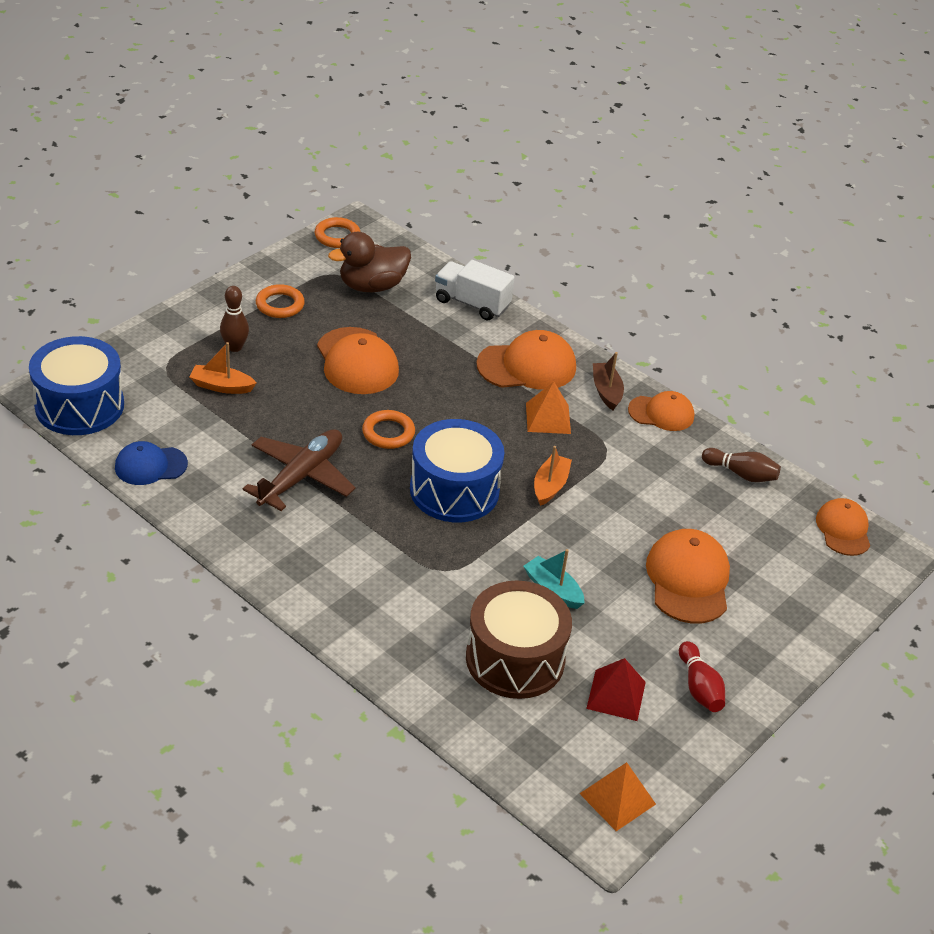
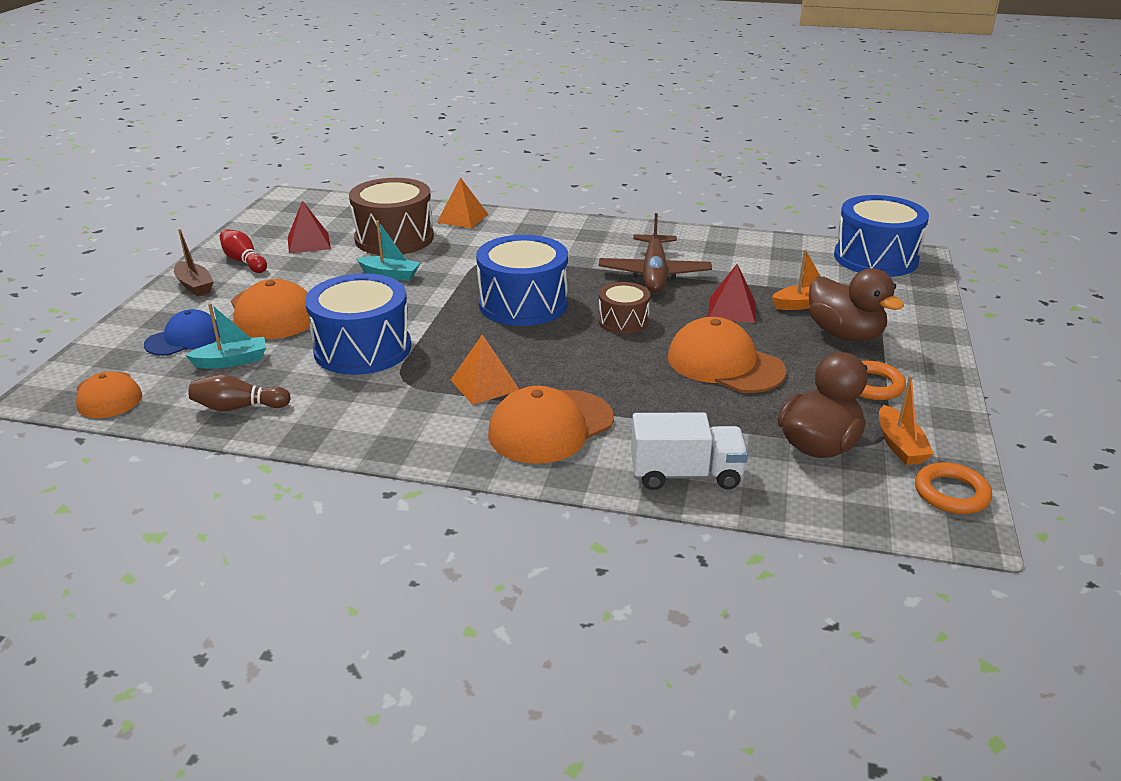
camera: 155 degrees right, 10 degrees down
blue cap [115,441,188,485] -> blue cap moved to [144,309,220,356]
brown bowling pin [220,286,249,352] -> brown duck [809,268,904,341]
orange ring [362,410,415,449] -> brown drum [598,282,650,334]
orange boat [534,446,572,506] -> orange boat moved to [879,375,934,465]
orange pyramid [579,762,656,831] -> orange pyramid moved to [437,177,488,229]
brown boat [593,352,624,410] -> brown boat moved to [174,229,214,296]
orange cap [628,391,694,431] -> none
none -> turquoise boat [185,303,266,369]
none -> blue drum [305,273,411,375]
none -> red pyramid [708,264,755,323]

